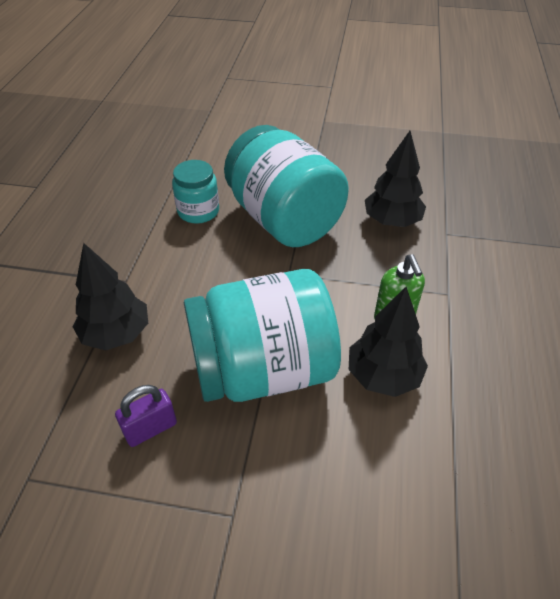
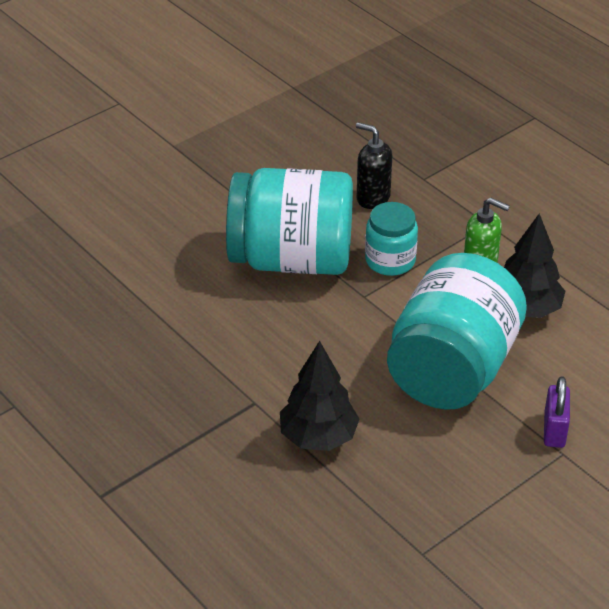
camera: 50 degrees left, 5 degrees down
purple padlock [115,385,177,447] -> purple padlock moved to [544,376,570,448]
turquoise jar [172,160,219,224] -> turquoise jar moved to [365,202,418,276]
black tree [365,131,426,227] -> black soap dispenser [356,122,392,209]

